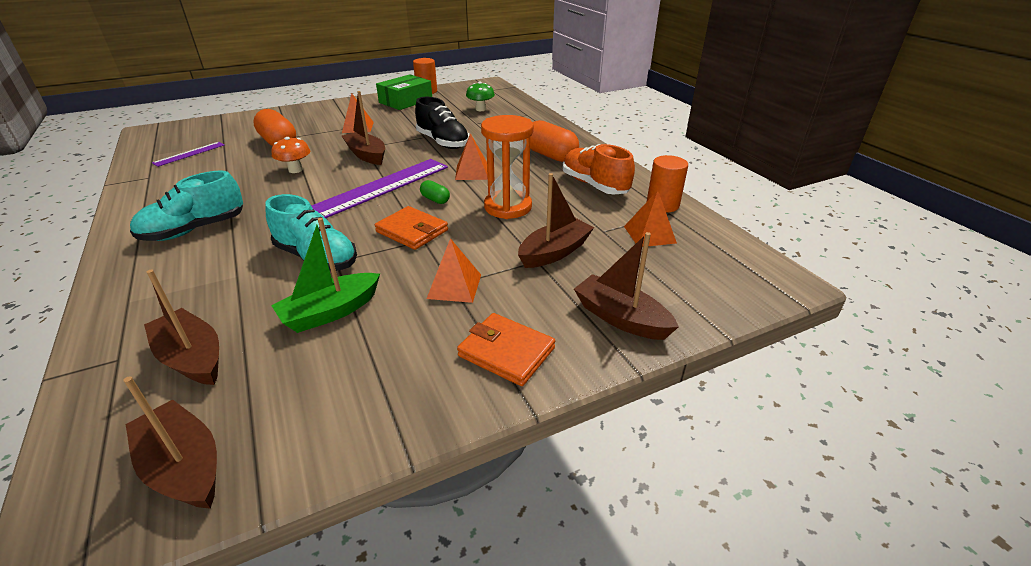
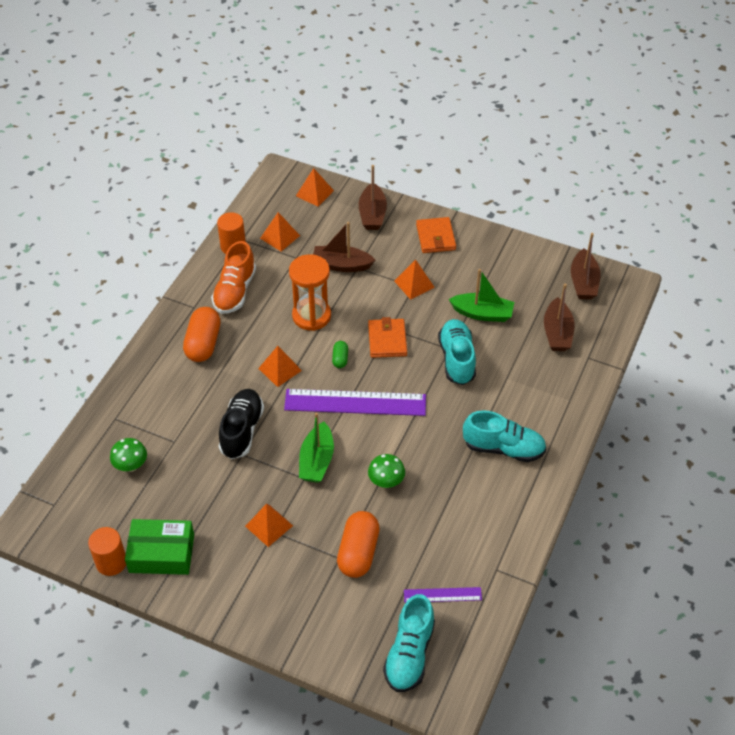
camera: 130 degrees left, 15 degrees up
orange mushroom [272,137,310,173] -> green mushroom [368,454,405,488]
brown boat [342,91,385,165] -> green boat [299,412,334,483]
none -> orange pyramid [296,168,334,207]
none -> turquoise shoe [383,594,435,692]

